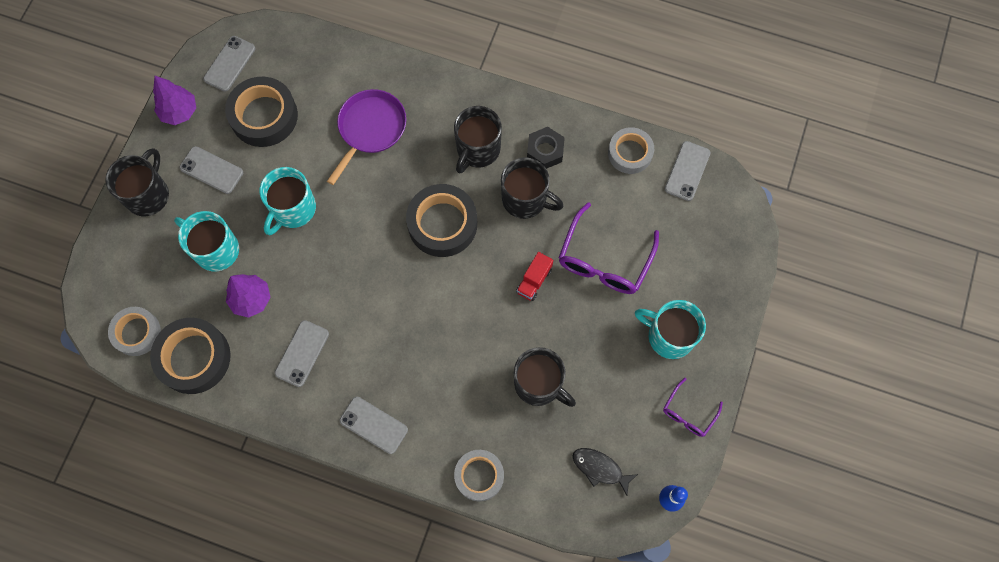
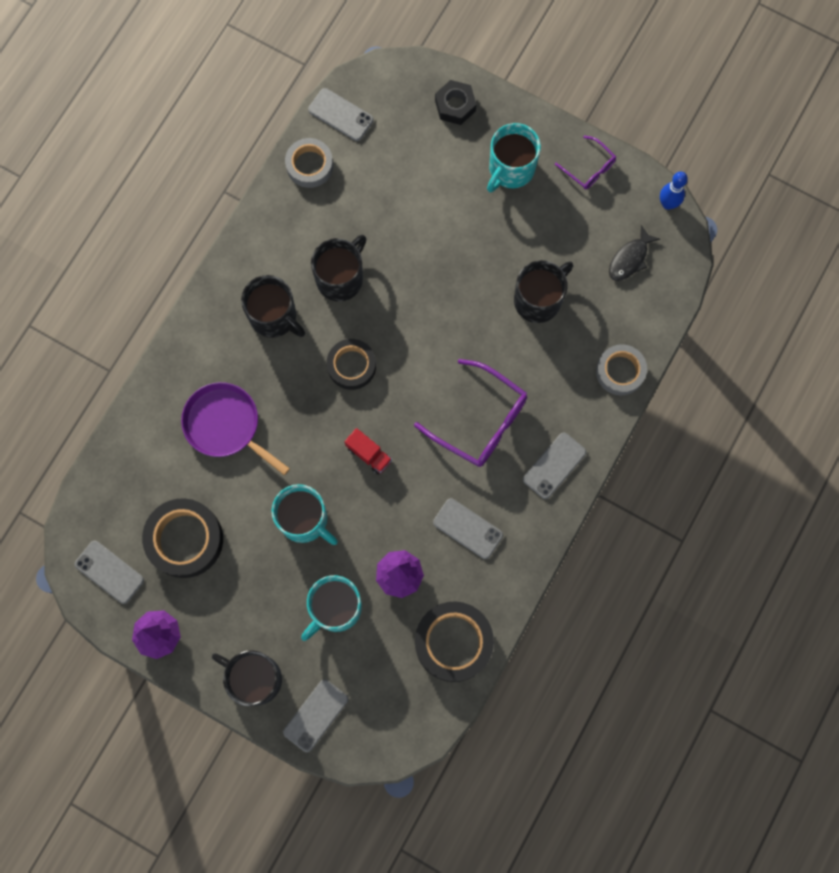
camera: 80 degrees left, 5 degrees up
grey tape [108,307,161,356] -> none
grey phone [180,146,243,194] -> grey phone moved to [283,679,348,752]
black tape [406,184,477,257] -> black tape [327,339,376,390], size x0.65
red truck [516,252,553,301] -> red truck moved to [345,428,392,475]
black nut [527,127,565,169] -> black nut moved to [435,80,477,125]
purple glasses [558,202,659,294] -> purple glasses moved to [414,359,527,467]

